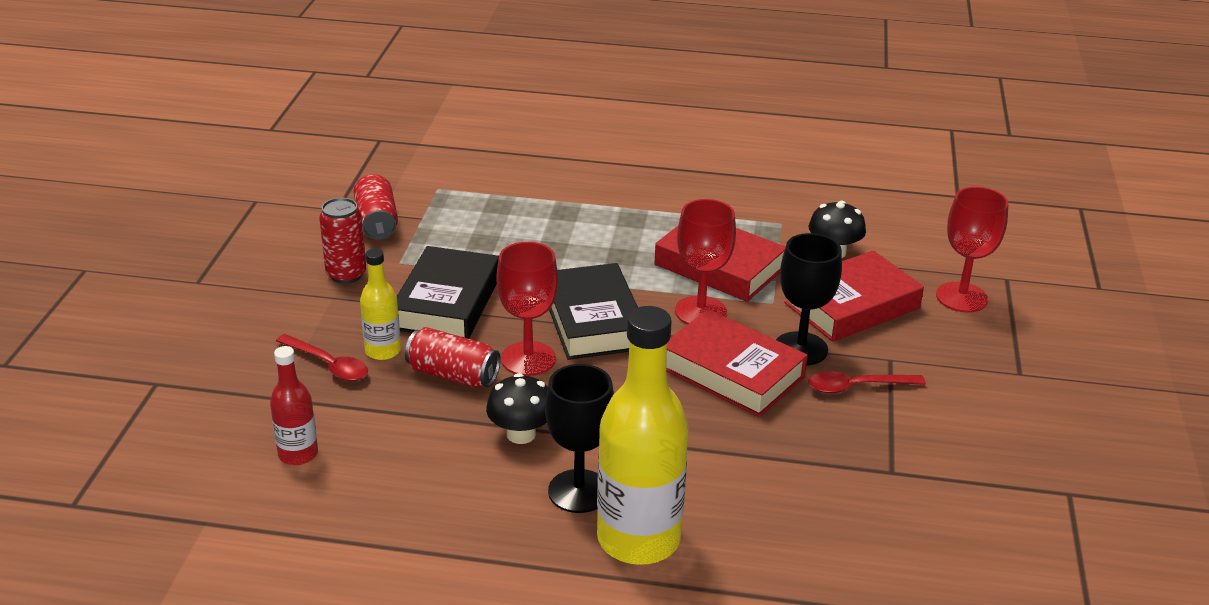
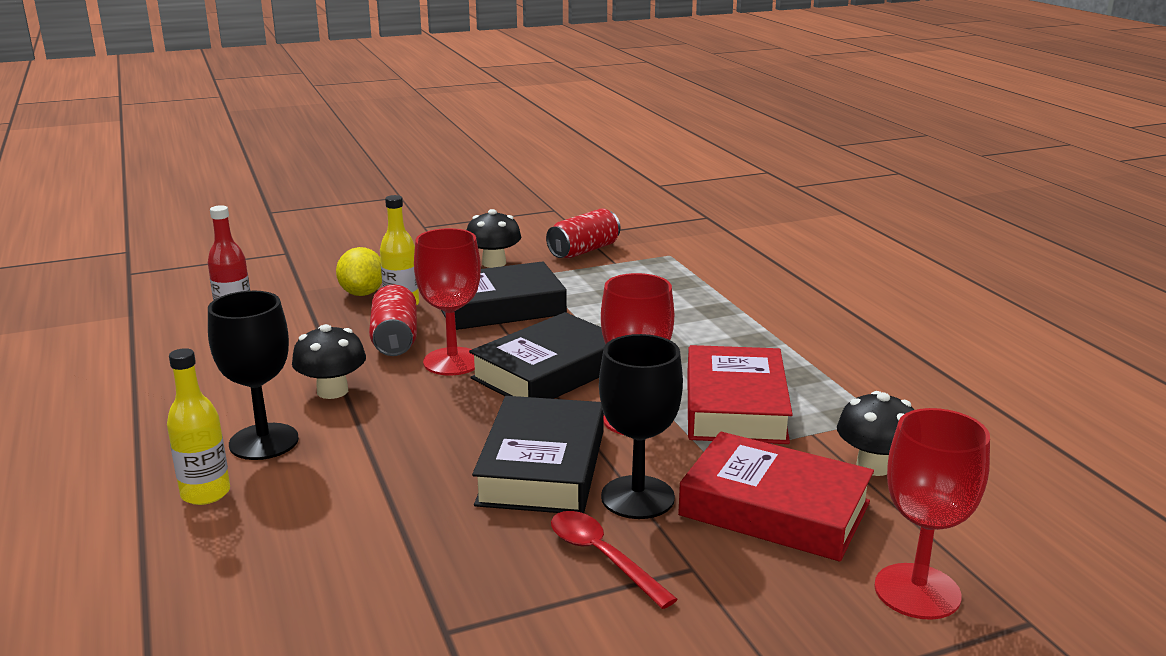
camera: 60 degrees right, 10 degrees down
red spoon [276,334,368,381] -> yellow lemon [336,247,382,296]
red can [319,198,366,284] -> black mushroom [467,209,521,268]
yellow bottle [597,306,689,565] -> yellow bottle [167,348,230,505], size x0.50
red book [666,309,808,417] -> black book [472,396,604,513]

